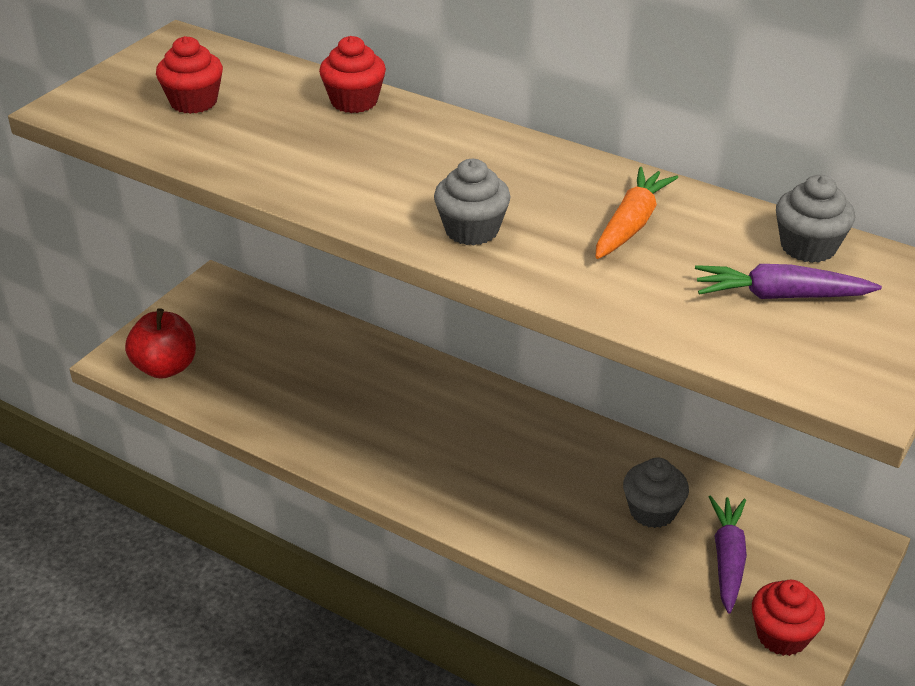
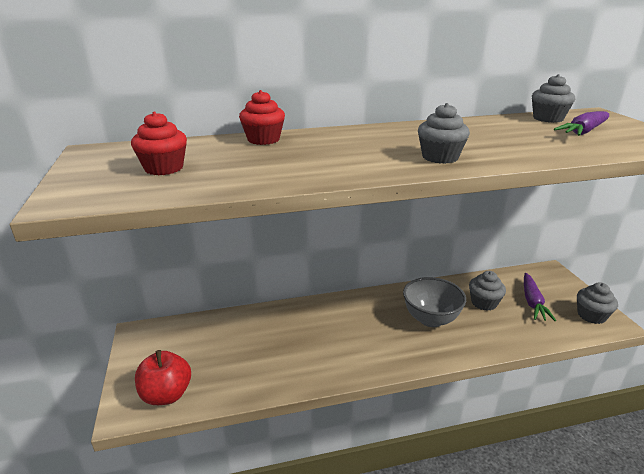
camera: 45 degrees left, 10 degrees down
orange carrot [596,167,678,259] -> none
purple carrot [709,496,747,613] -> purple carrot turned 135 degrees counterclockwise [524,273,556,321]
red cupcake [752,580,825,656] -> grey cupcake [577,282,618,324]
none -> grey bowl [403,277,466,327]

